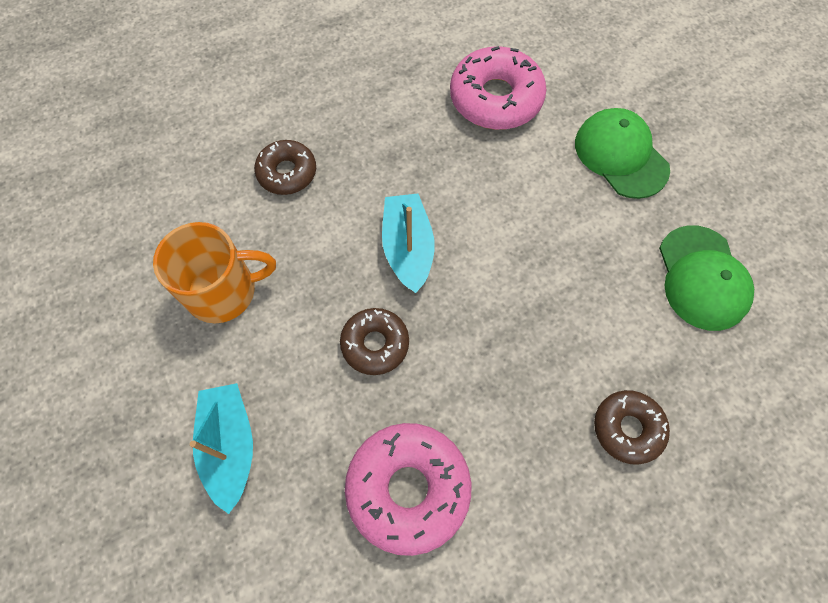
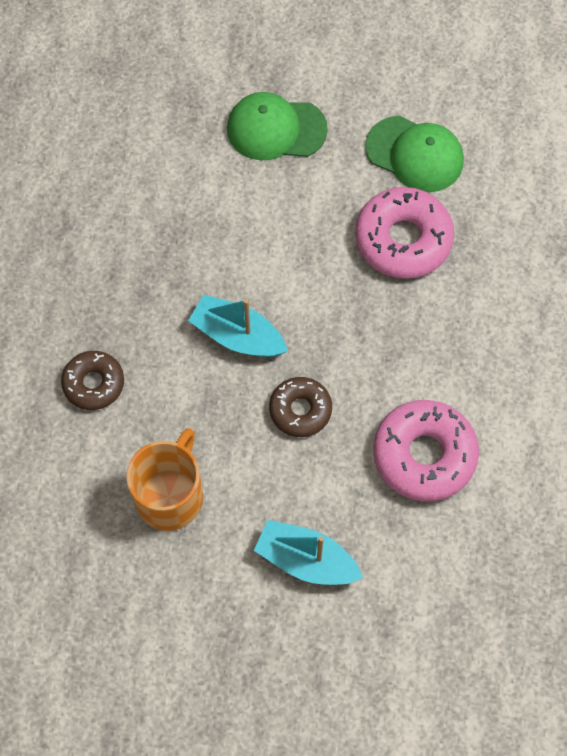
camera: 55 degrees left, 0 degrees up
pink donut [450,46,547,130] -> pink donut moved to [355,187,454,279]
brown donut [594,390,670,465] -> none

